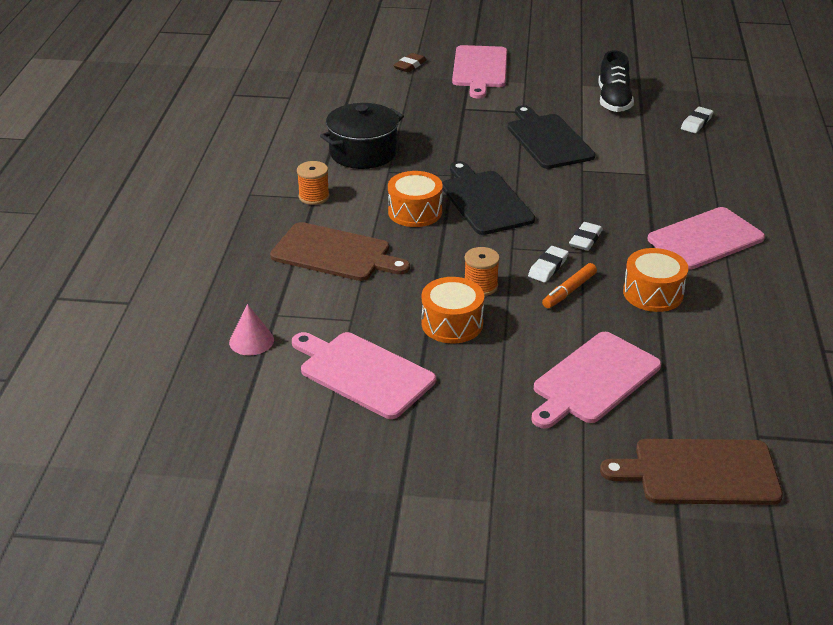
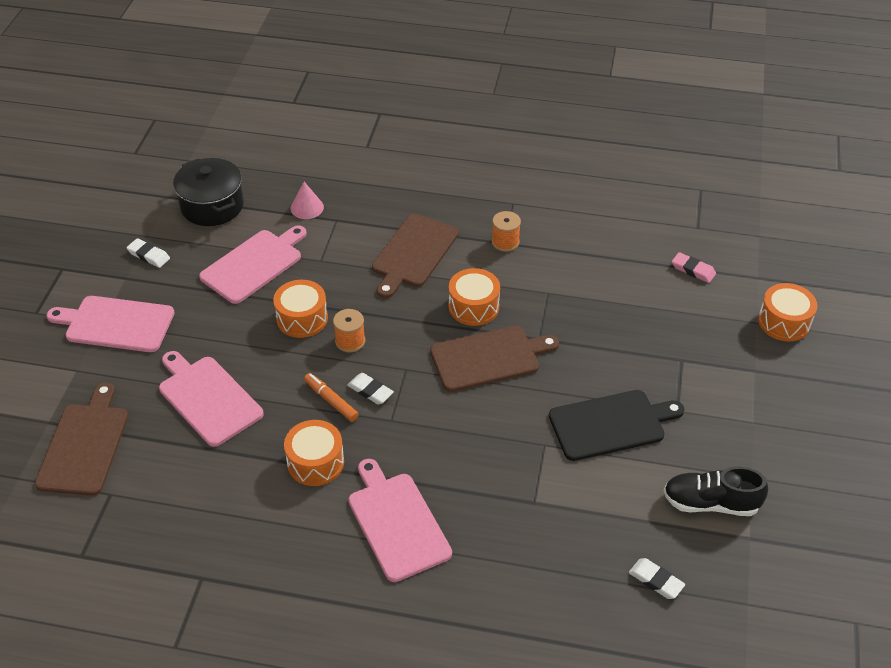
camera: 95 degrees right, 10 degrees up
black pot [320,103,404,169] -> black pot moved to [173,158,244,226]
brown eraser [393,53,427,72] -> orange drum [758,283,817,342]
black cutting board [442,161,535,235] -> brown cutting board [430,326,559,392]
pink cutting board [452,45,507,98] -> pink cutting board moved to [46,296,175,352]
white eraser [569,222,603,251] -> white eraser moved to [127,238,170,268]
none -> pink eraser [672,252,716,283]

